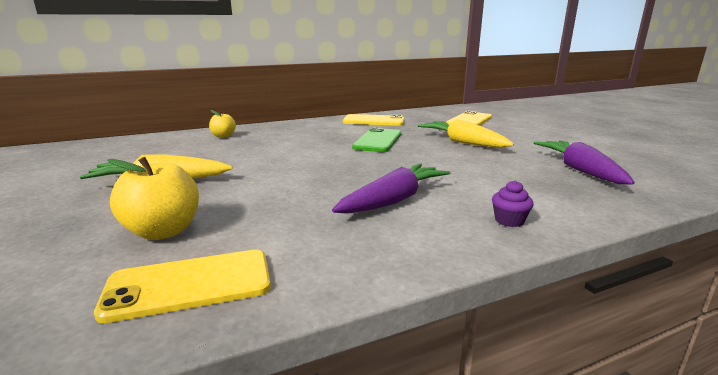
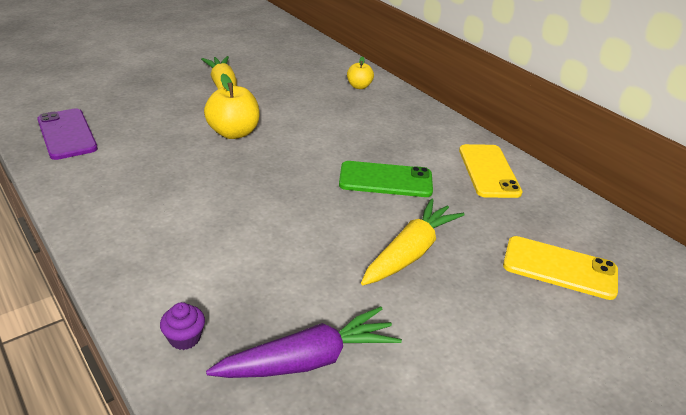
camera: 75 degrees right, 15 degrees up
yellow phone [94,250,271,323] -> purple phone [37,108,98,160]
yellow apple [107,157,199,240] -> yellow apple moved to [204,74,260,139]
purple carrot [332,164,450,214] -> none
purple cupcake [492,180,534,227] -> purple cupcake moved to [160,302,205,350]

